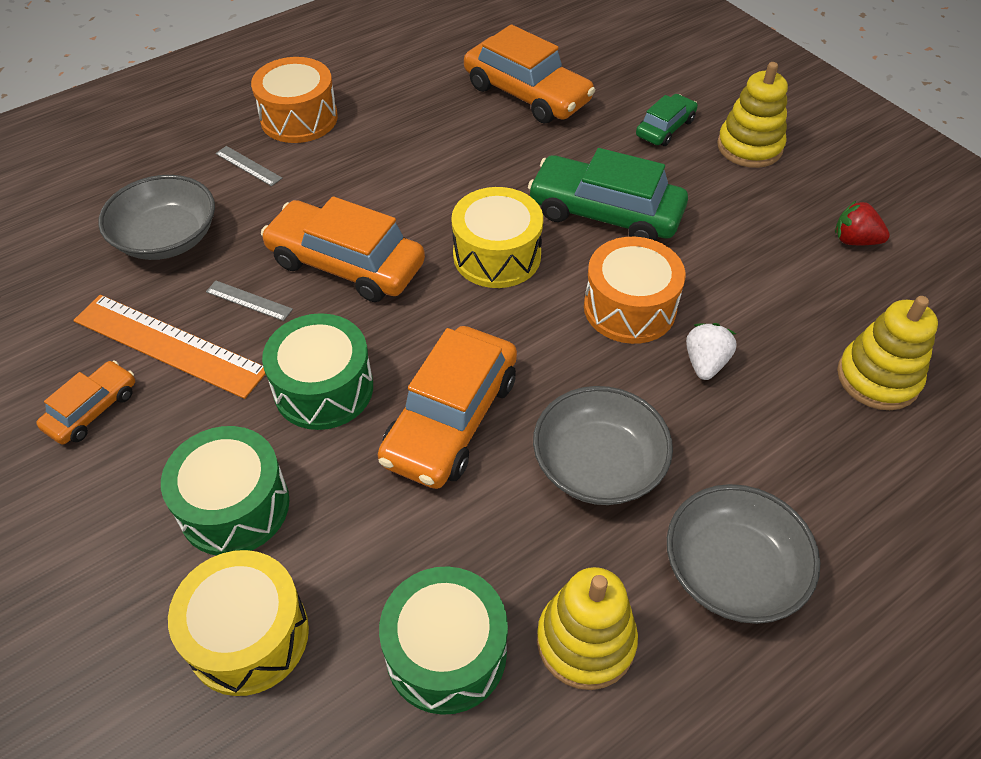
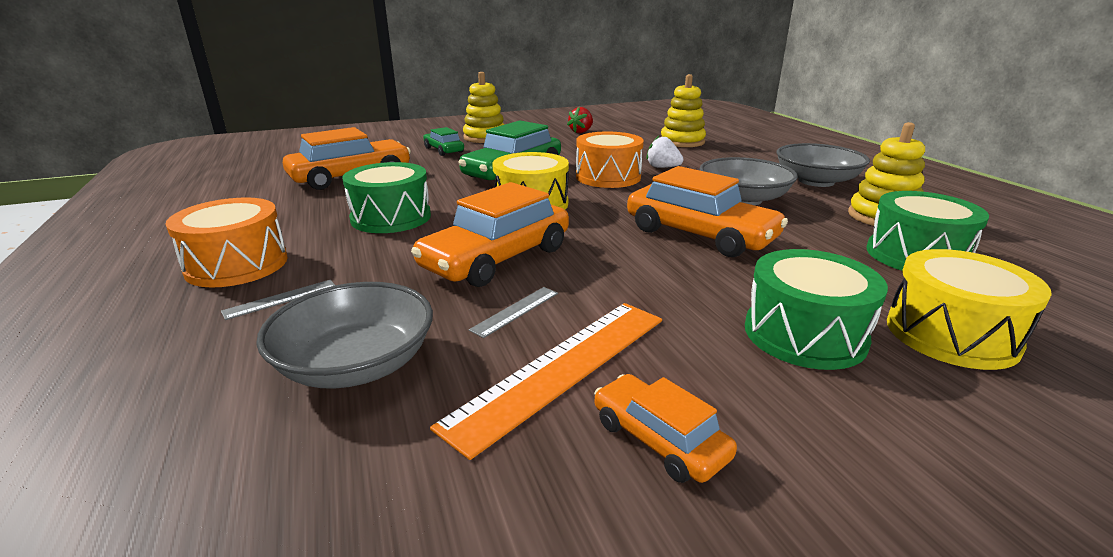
camera: 75 degrees left, 25 degrees down
green drum [262,313,373,430] -> green drum moved to [342,162,431,233]

